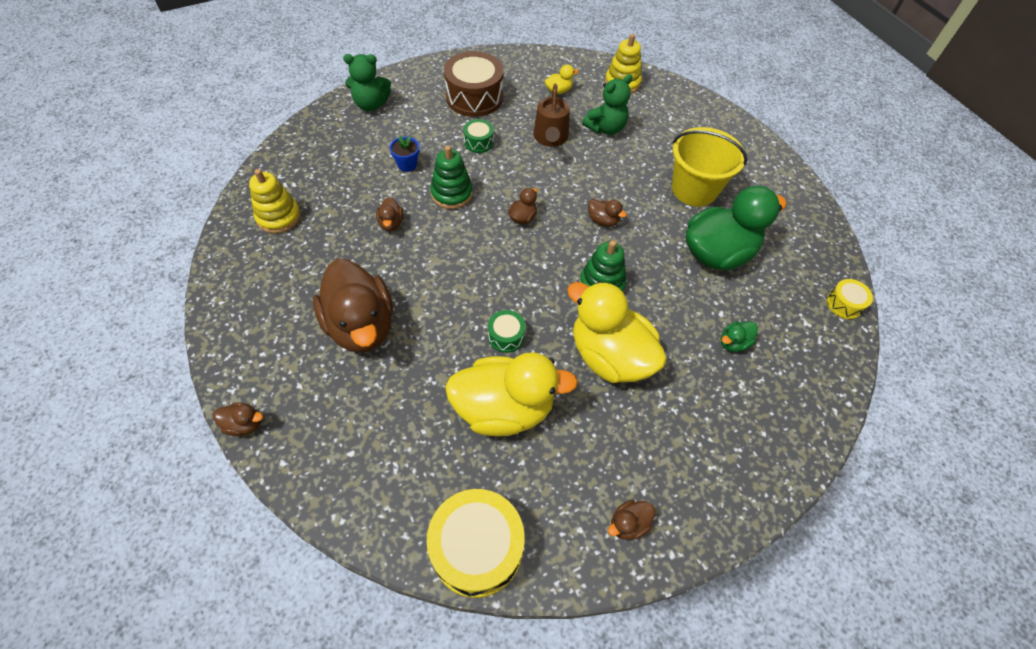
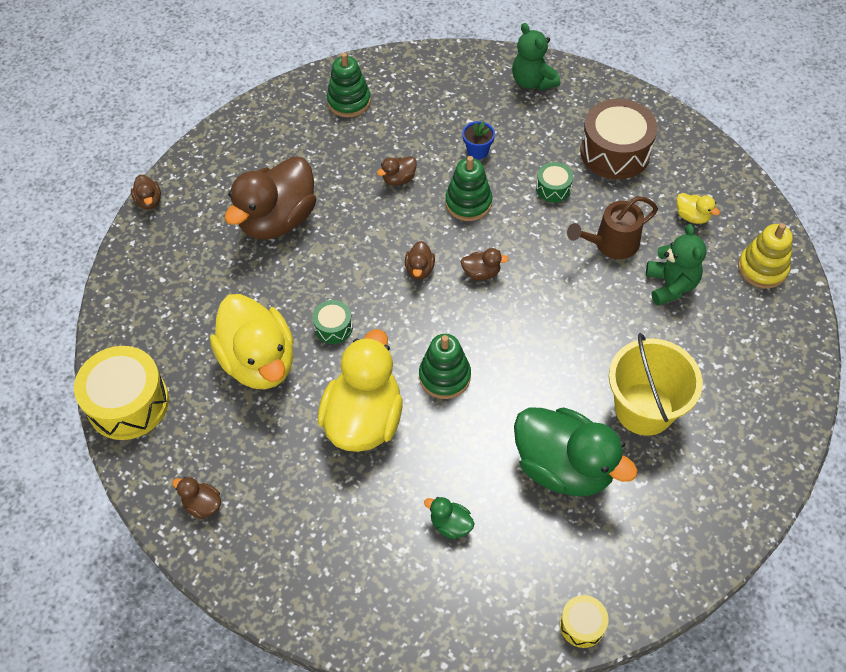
camera: 65 degrees right, 0 degrees up
yellow stacking toy [249,169,301,233] -> green stacking toy [327,53,371,118]
green teddy bear [582,74,632,135] -> green teddy bear turned 120 degrees counterclockwise [646,224,707,306]
brown duck [588,199,627,226] -> brown duck moved to [405,241,435,280]

